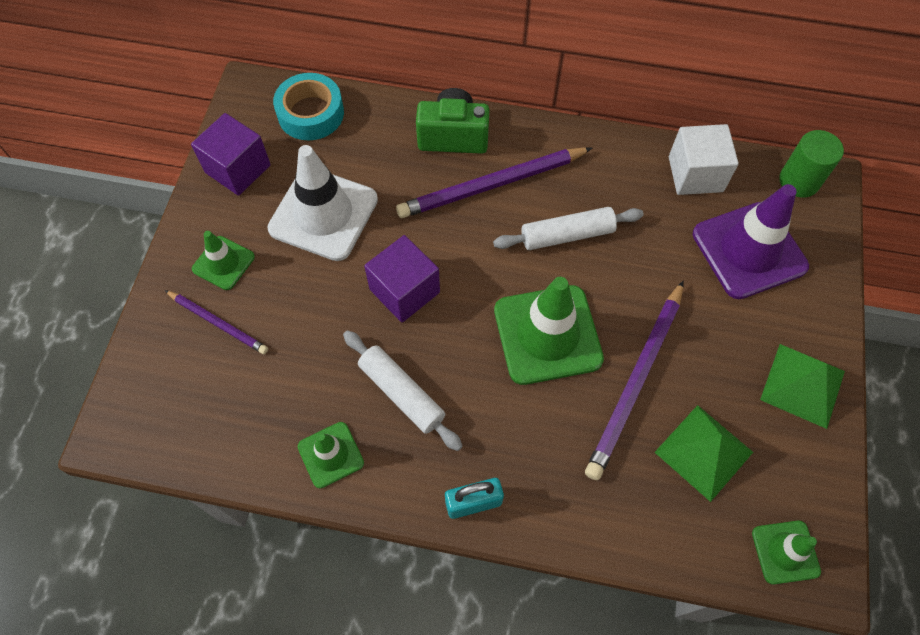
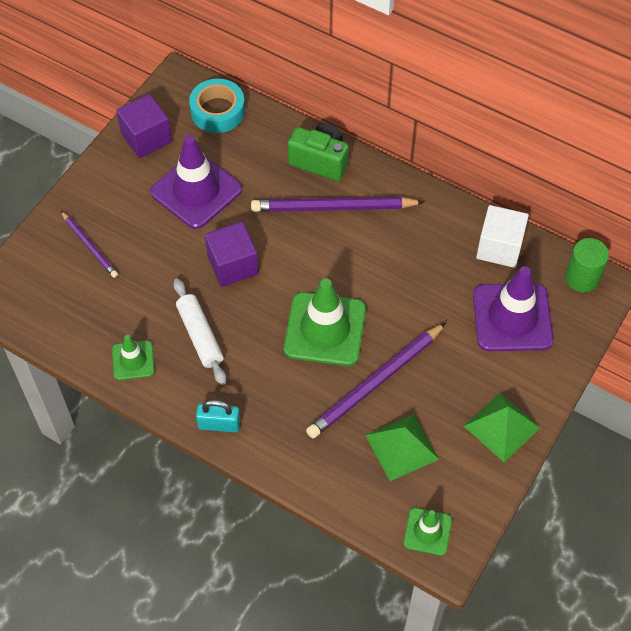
camera: 20 degrees right, 5 degrees down
green traffic cone [192,231,255,290] -> none
white traffic cone [267,145,378,261] -> purple traffic cone [150,135,242,229]
white rolling pin [493,207,644,250] -> none

